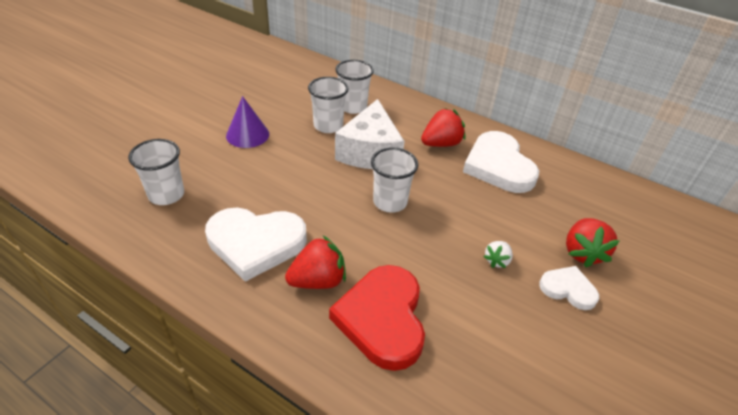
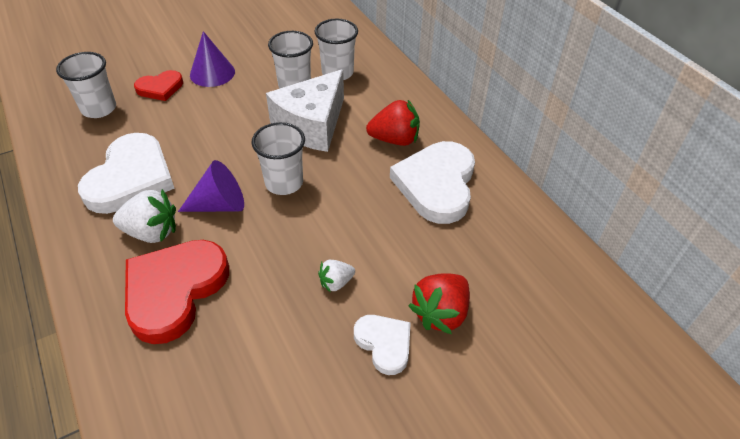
camera: 30 degrees right, 5 degrees up
white heart [205,208,307,282] -> white heart turned 105 degrees counterclockwise [78,133,175,214]
red strawberry [285,235,346,289] -> white strawberry [113,189,176,243]
none -> red heart [134,70,183,101]
none -> purple cone [178,160,244,212]

